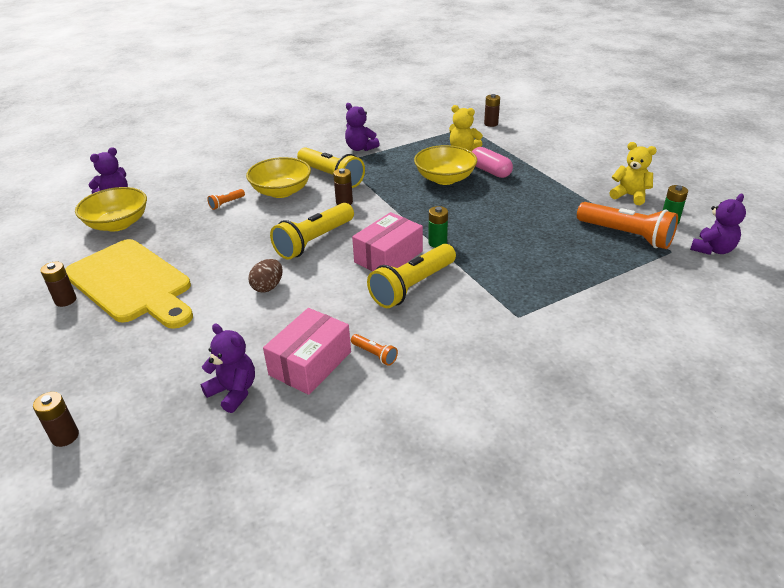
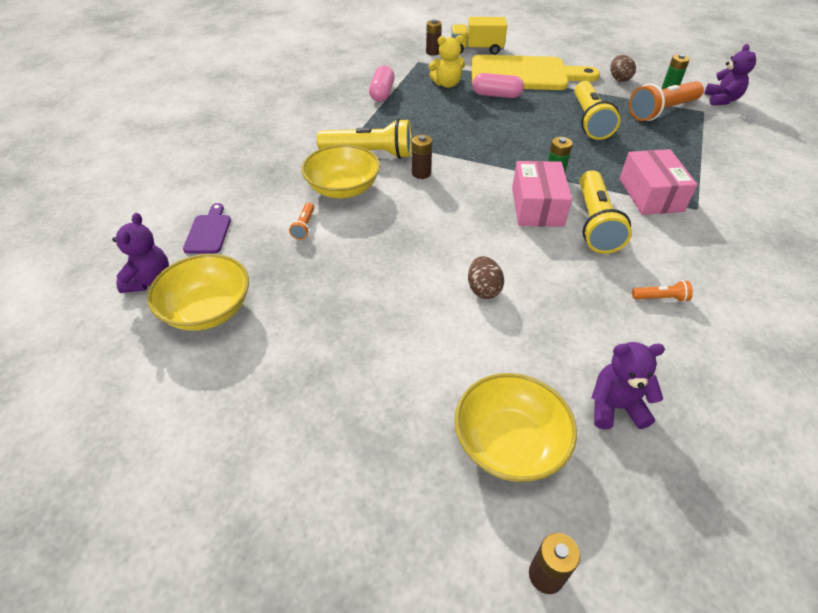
camera: 40 degrees left, 10 degrees up
brown battery [40,262,76,307] -> none
yellow cutting board [65,239,193,329] -> yellow cutting board moved to [472,55,600,90]
pink box [263,308,351,395] -> pink box moved to [619,149,698,215]
yellow flashlight [270,203,354,260] -> yellow flashlight moved to [574,81,620,140]
purple teddy bear [345,103,380,151] -> none
yellow bowl [414,145,477,185] -> yellow bowl moved to [455,373,577,482]
orange flashlight [577,202,678,249] -> orange flashlight turned 150 degrees clockwise [629,81,704,121]
yellow teddy bear [609,142,657,205] -> brown egg [610,55,636,82]
none -> purple cutting board [183,203,231,253]
none -> pink capsule [369,65,395,102]
none -> yellow truck [451,17,507,55]

